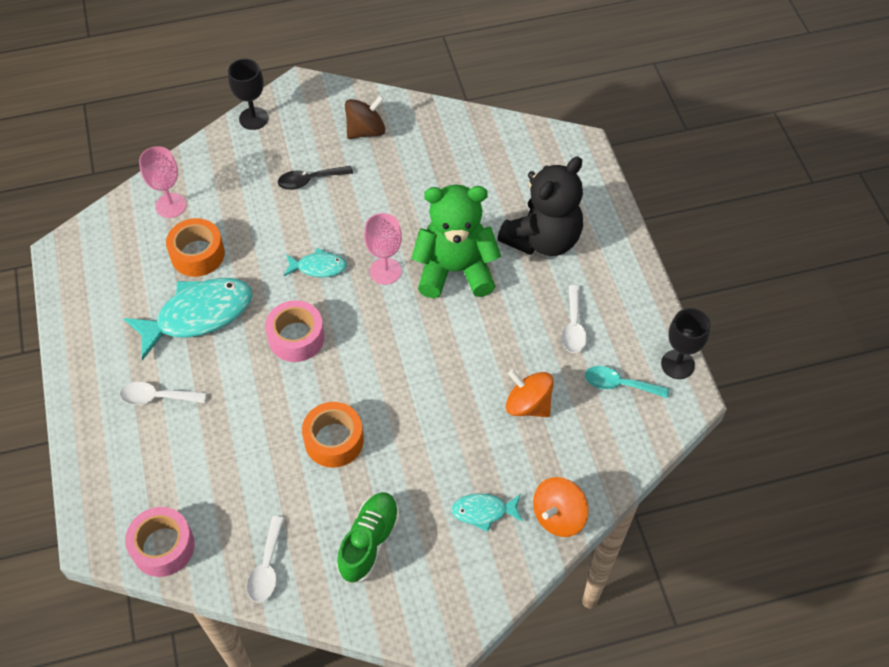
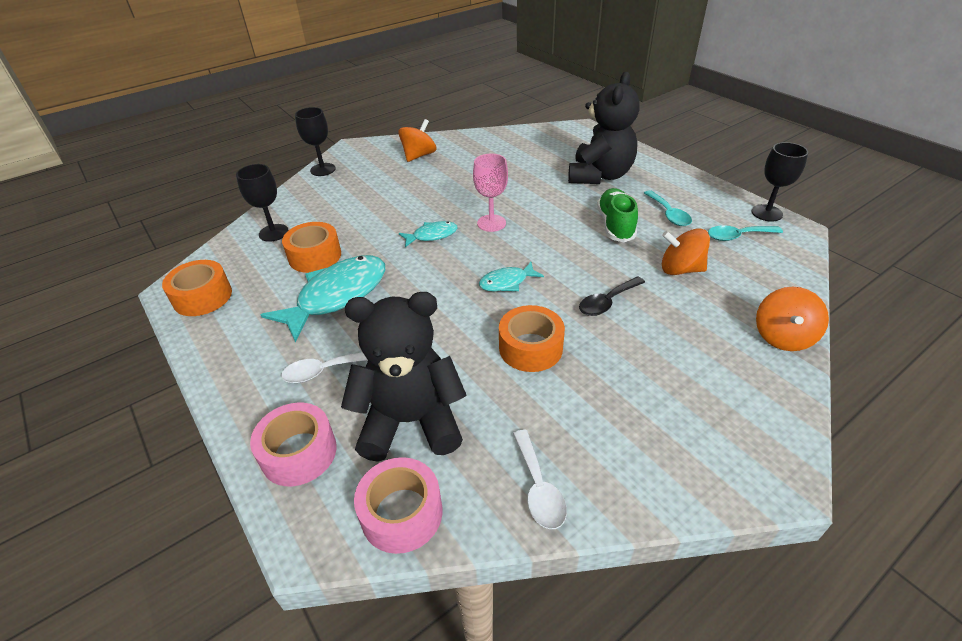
camera: 20 degrees left, 15 degrees down
pink goblet [139,146,186,218] -> black goblet [236,164,289,242]
pink tape [265,300,325,362] -> pink tape moved to [250,403,337,486]
black spoon [278,166,353,190] -> black spoon moved to [579,276,645,316]
green shoe [337,492,399,584] -> green shoe moved to [597,188,638,242]
brown spinning top [345,95,385,139] -> orange spinning top [398,119,436,162]
green teddy bear [411,185,501,298] -> none
turquoise fish [451,493,523,532] -> turquoise fish moved to [479,262,544,291]
white spoon [561,285,587,353] -> turquoise spoon [644,190,692,226]
none -> orange tape [162,260,232,316]
none -> black teddy bear [341,292,467,462]

